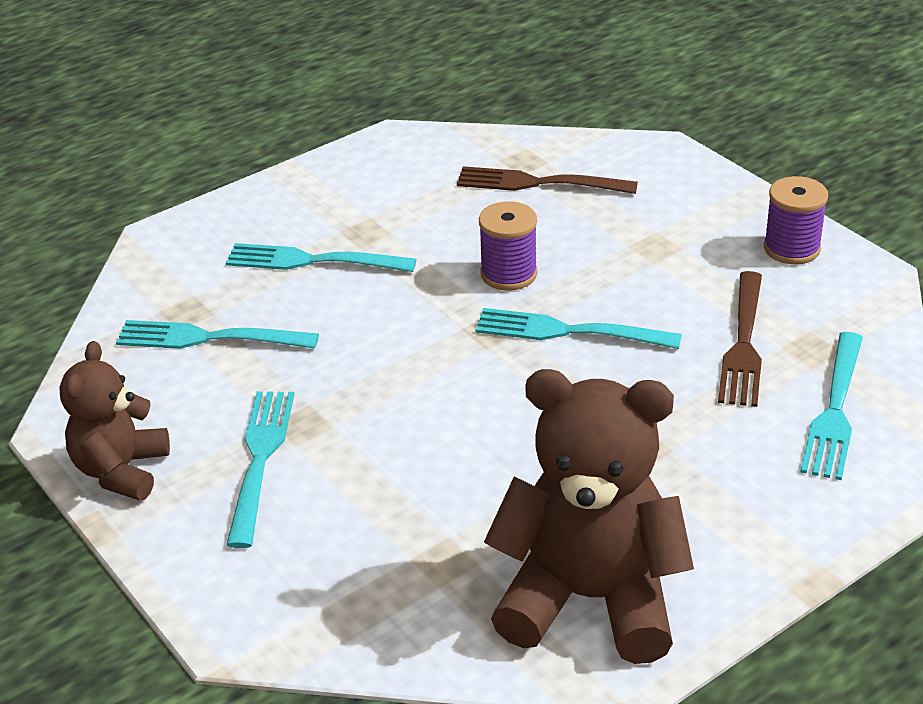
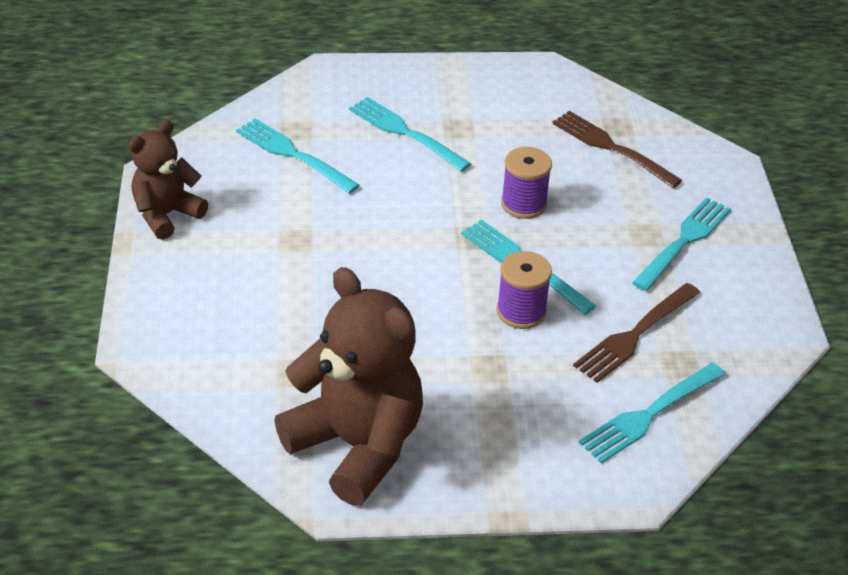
camera: 30 degrees right, 5 degrees up
turquoise fork [226,391,295,548] -> turquoise fork moved to [632,197,731,291]
purple spool [764,176,828,265] -> purple spool moved to [497,251,552,329]

